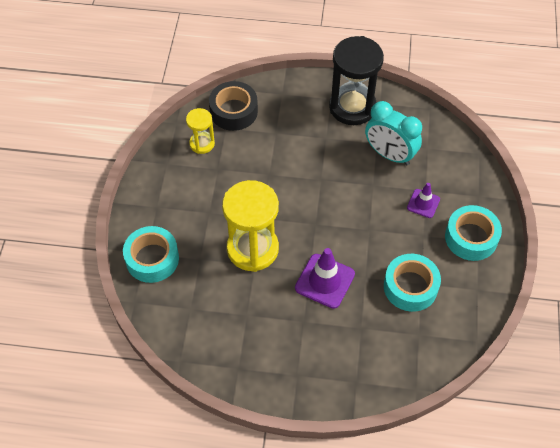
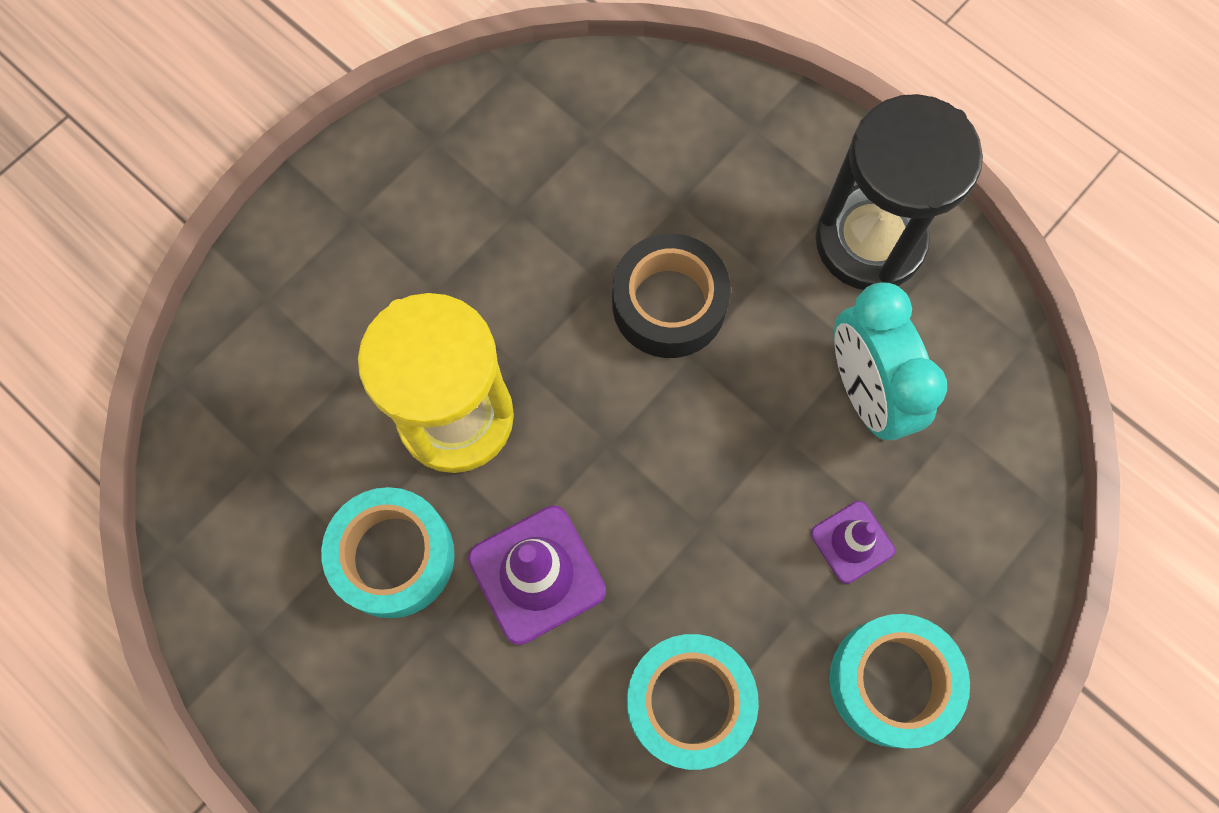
camera: 35 degrees right, 15 degrees up
turquoise tape [123,226,179,283] -> turquoise tape moved to [321,487,455,618]
yellow hourglass [186,108,215,154] -> none
black tape [209,81,258,131] -> black tape moved to [612,233,731,358]

